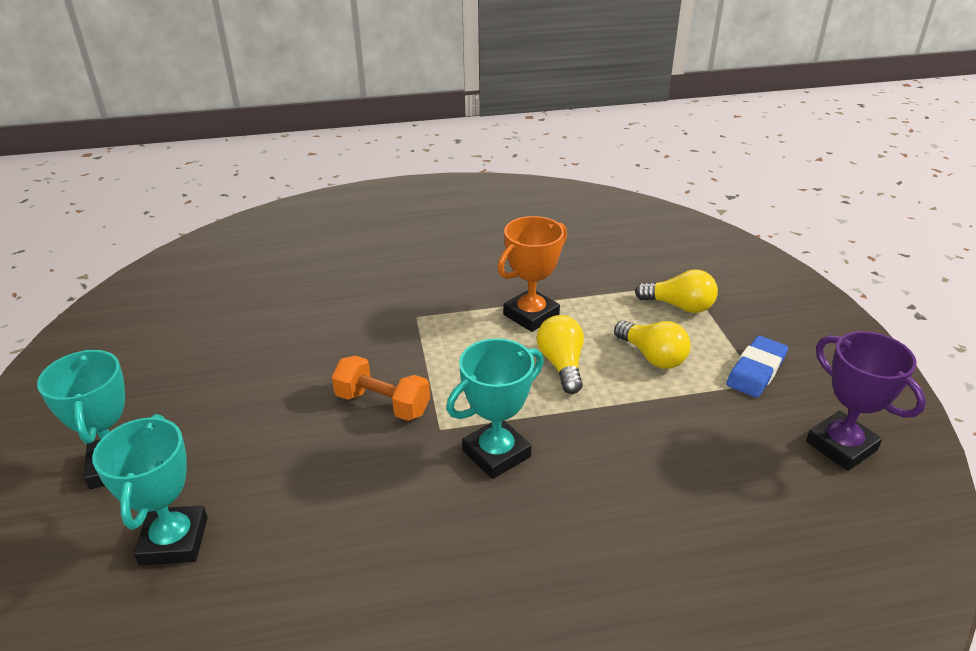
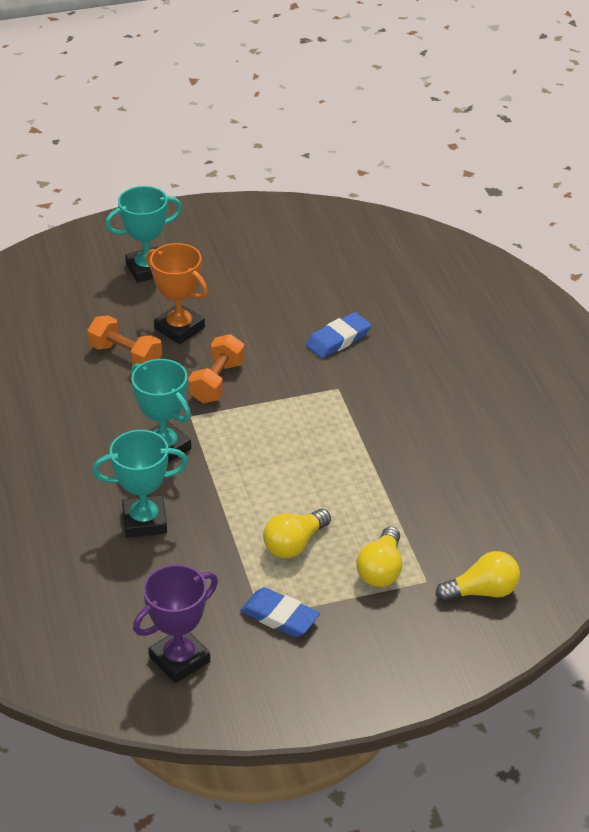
camera: 85 degrees right, 5 degrees up
turquoise trophy [92,414,208,565] -> turquoise trophy moved to [92,430,188,538]
orange trophy [498,216,567,332] -> orange trophy moved to [146,243,208,344]
yellow light bulb [537,315,584,394] -> yellow light bulb moved to [436,551,520,602]
none -> orange dumbbell [87,315,162,365]
none -> blue eraser [306,312,371,358]

